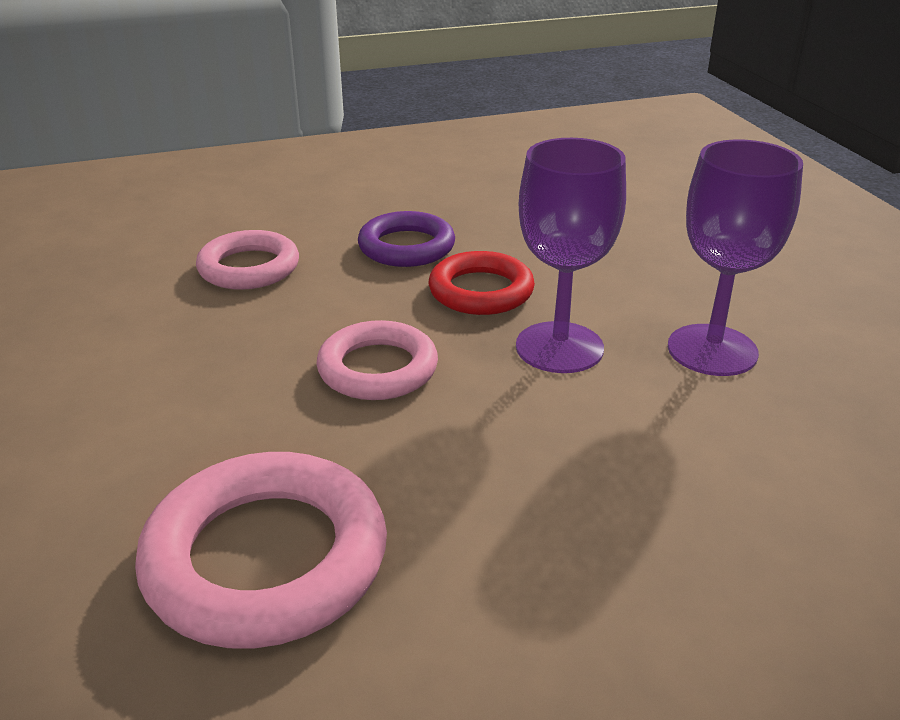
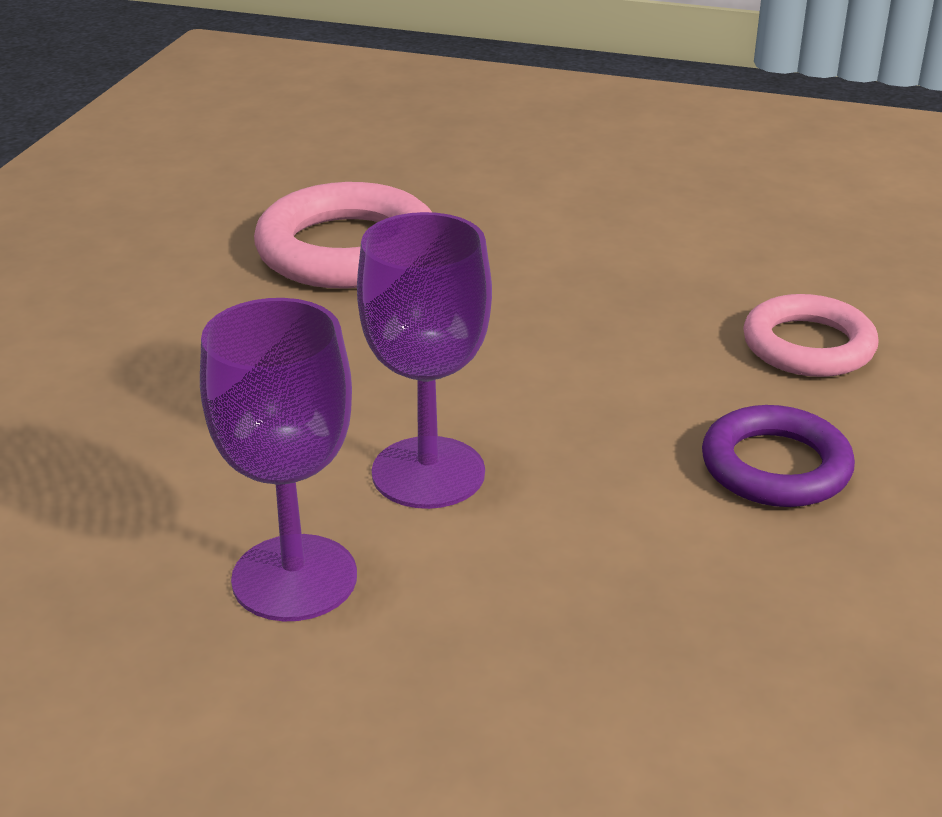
camera: 125 degrees right, 0 degrees up
pink ring [316,320,438,400] -> none
red ring [429,251,535,315] -> none

